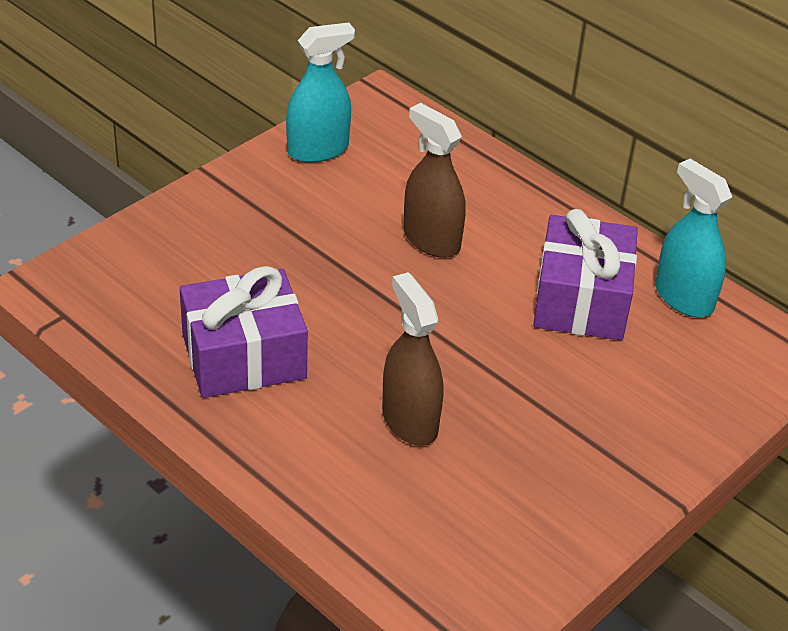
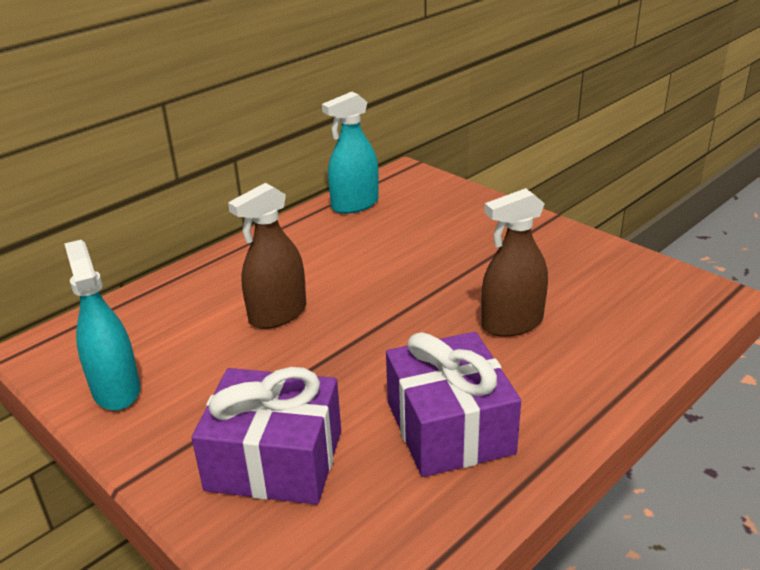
camera: 85 degrees left, 10 degrees down
purple gift [533,209,638,340] -> purple gift moved to [191,367,341,505]

